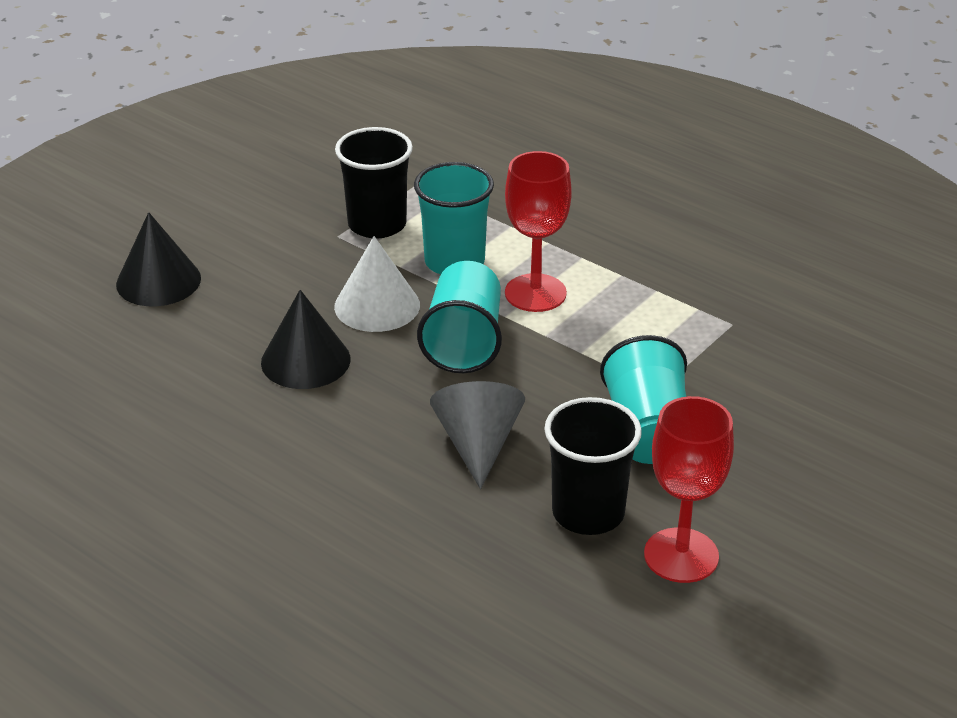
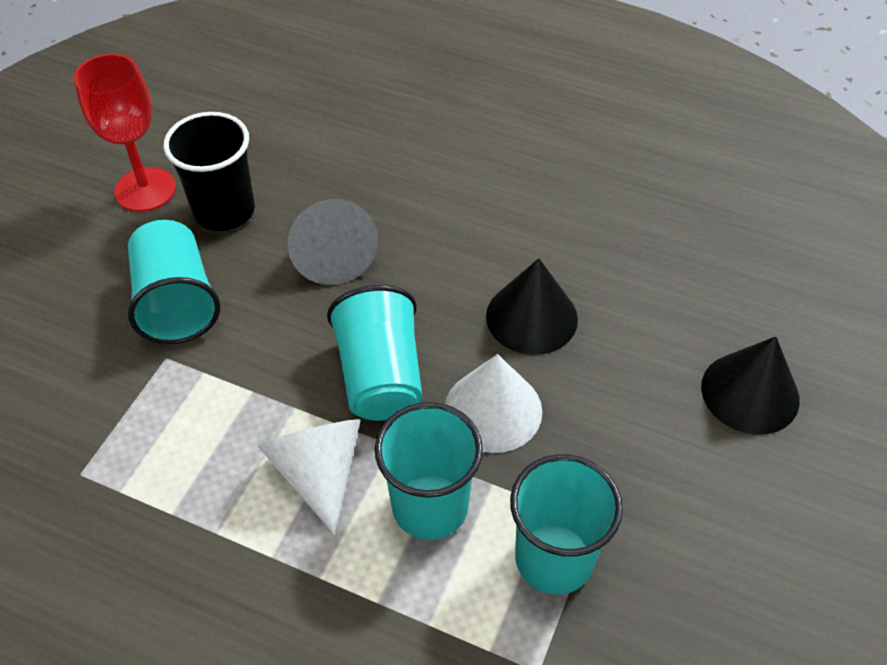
camera: 165 degrees right, 15 degrees up
black cup [335,127,413,239] -> turquoise cup [510,454,623,594]
red goblet [505,151,572,312] -> white cone [258,419,361,535]

